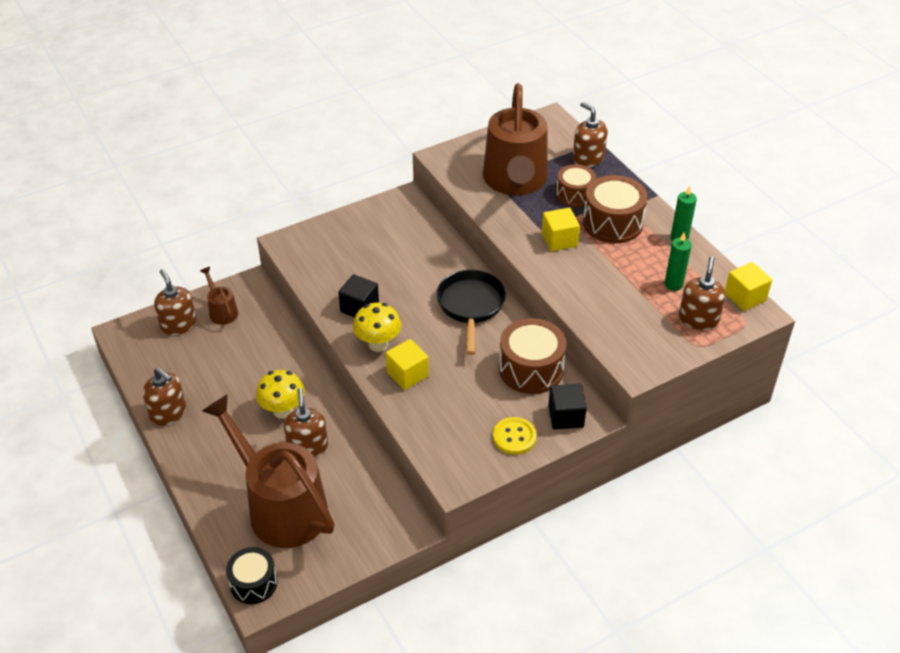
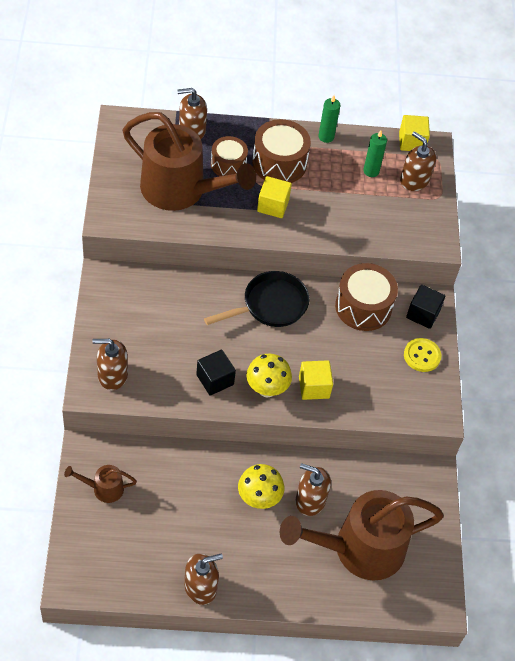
camera: 65 degrees left, 10 degrees up
brown soap dispenser [154,269,197,335] -> brown soap dispenser moved to [93,339,128,390]
black drum [226,547,277,604] -> none
black pan [437,270,506,355] -> black pan turned 120 degrees clockwise [204,271,309,327]

